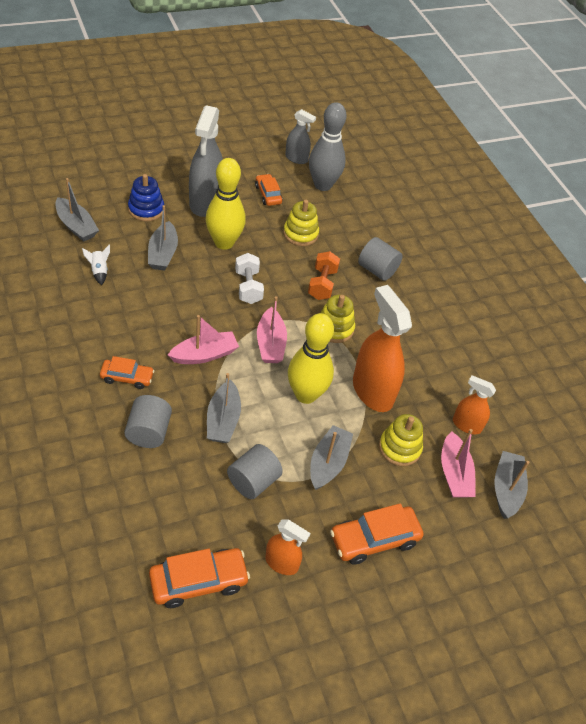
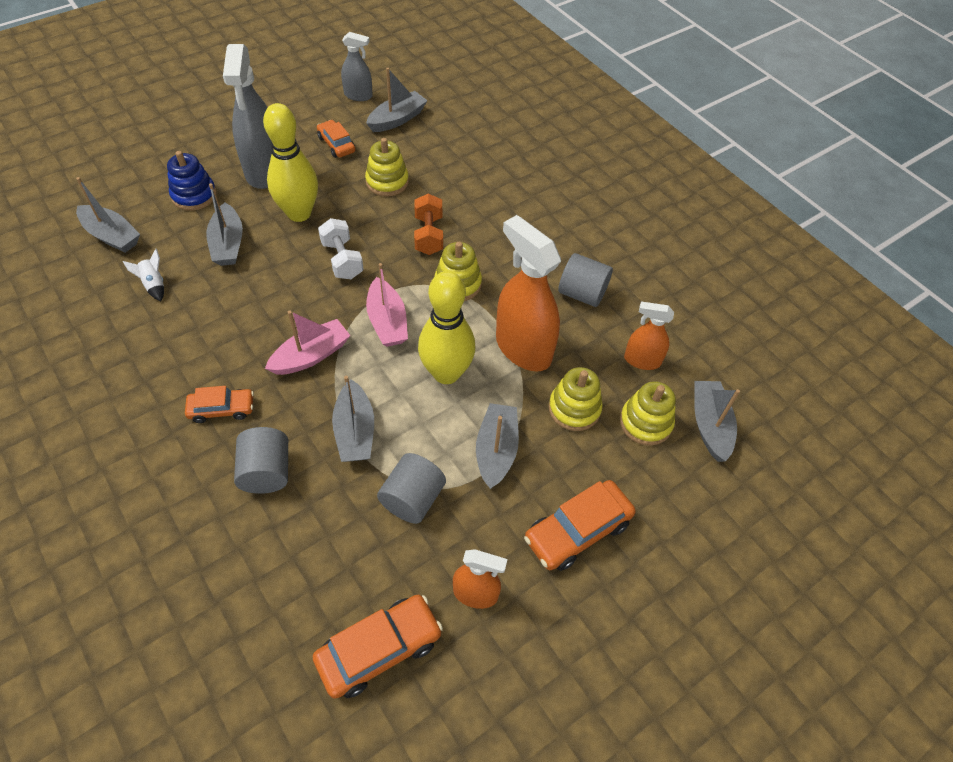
camera: 10 degrees left, 5 degrees up
grey bowling pin [309,102,346,191] -> grey boat [366,68,428,132]
grey cylinder [358,237,403,281] -> grey cylinder moved to [558,253,613,307]
pink boat [441,429,475,498] -> yellow stacking toy [620,381,676,446]

